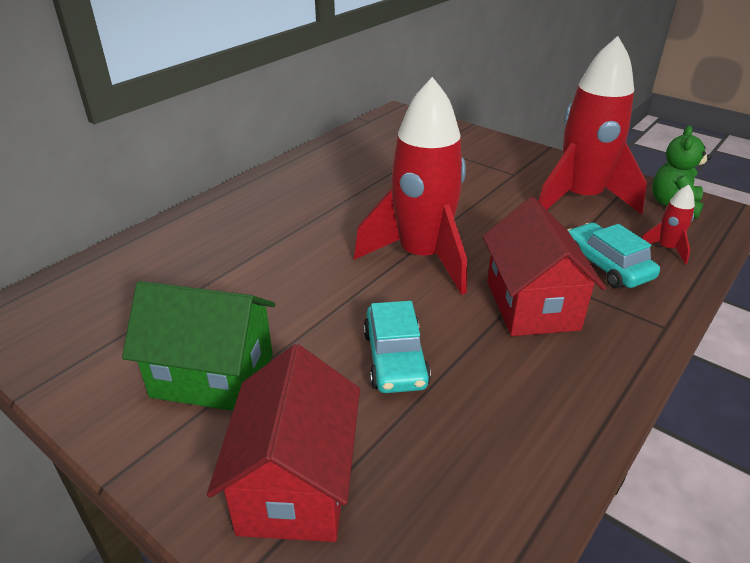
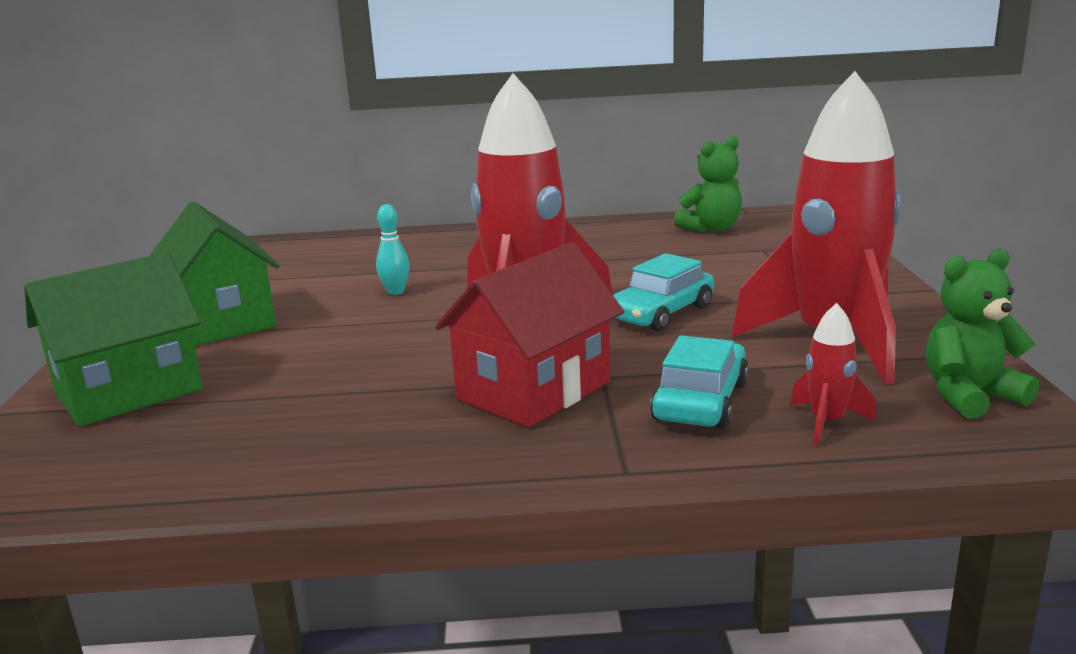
camera: 50 degrees right, 15 degrees down
red house [207,344,360,542] -> green house [24,252,203,427]
turquoise car [363,301,431,393] -> turquoise car moved to [613,253,714,331]
none -> turquoise bowling pin [376,204,409,295]
none -> green teddy bear [674,136,742,232]

